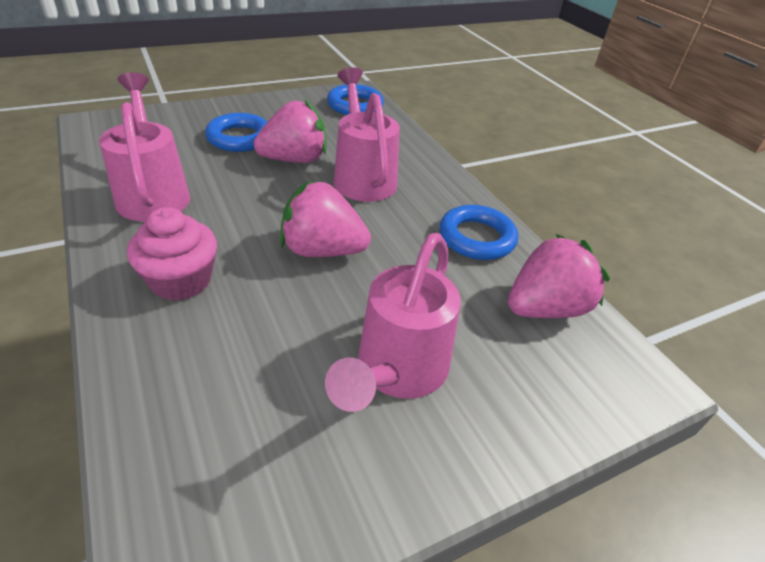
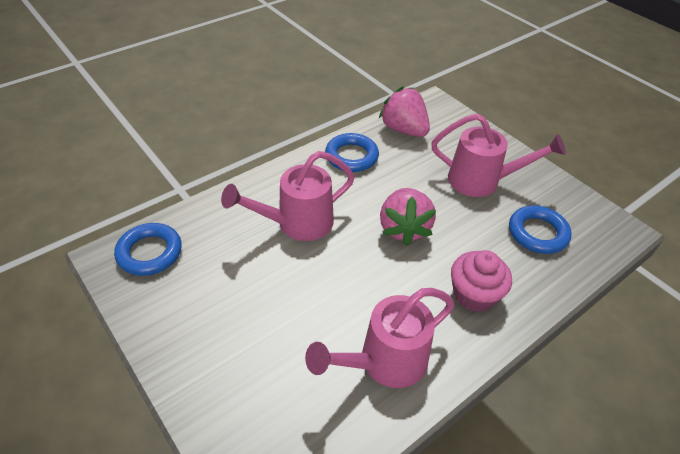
camera: 100 degrees left, 5 degrees up
blue ring [205,113,267,152] -> blue ring moved to [509,206,572,254]
pink strawberry [254,100,326,163] -> none

